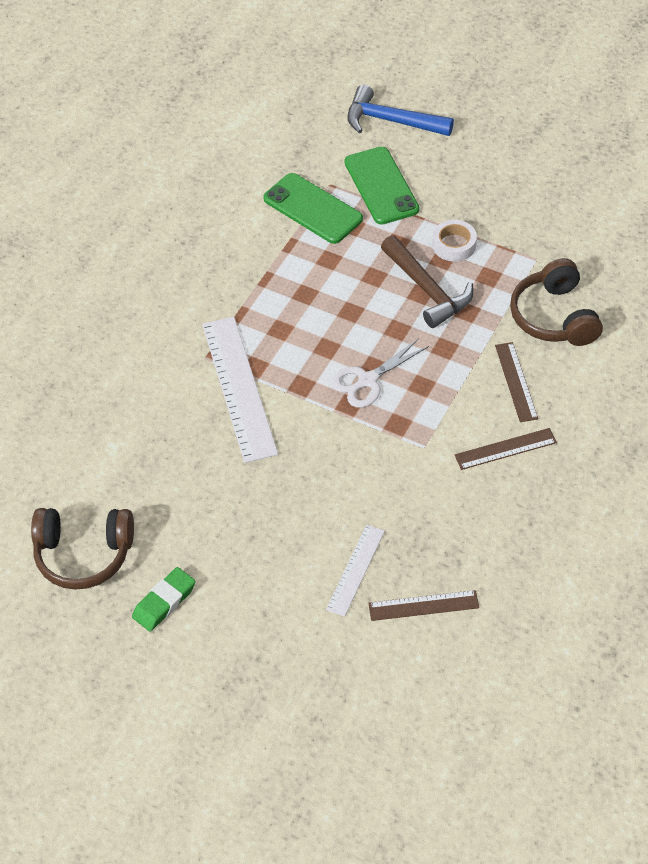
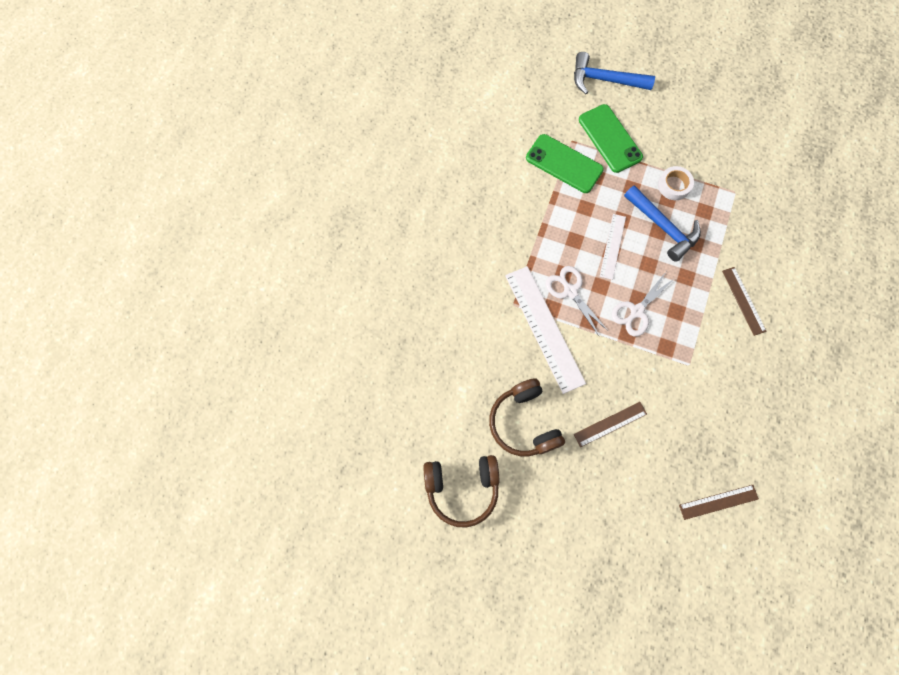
camera: 10 degrees left, 20 degrees up
green eraser [132,567,196,631] -> none
white ruler [326,525,385,617] -> white ruler moved to [600,214,626,280]
brown hammer [381,235,473,328] -> blue hammer [624,185,701,262]
brown ruler [455,428,557,470] -> brown ruler moved to [574,402,647,447]
brown headphones [510,258,603,346] -> brown headphones moved to [489,378,565,457]
none -> white scissors [546,266,608,336]

